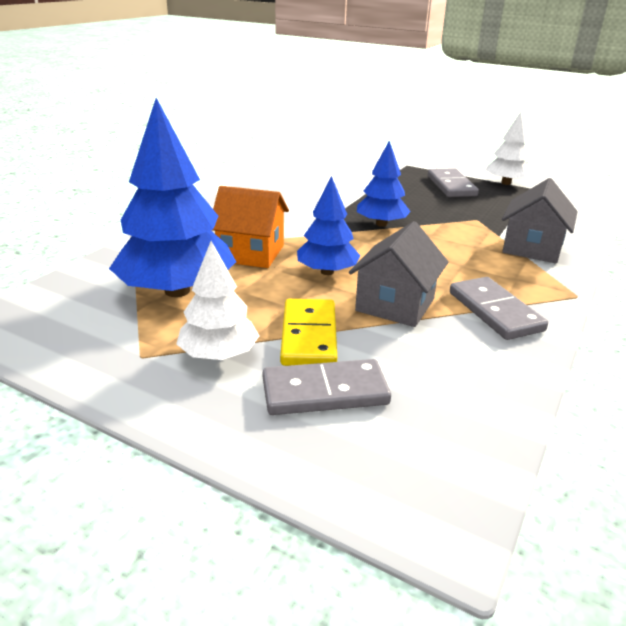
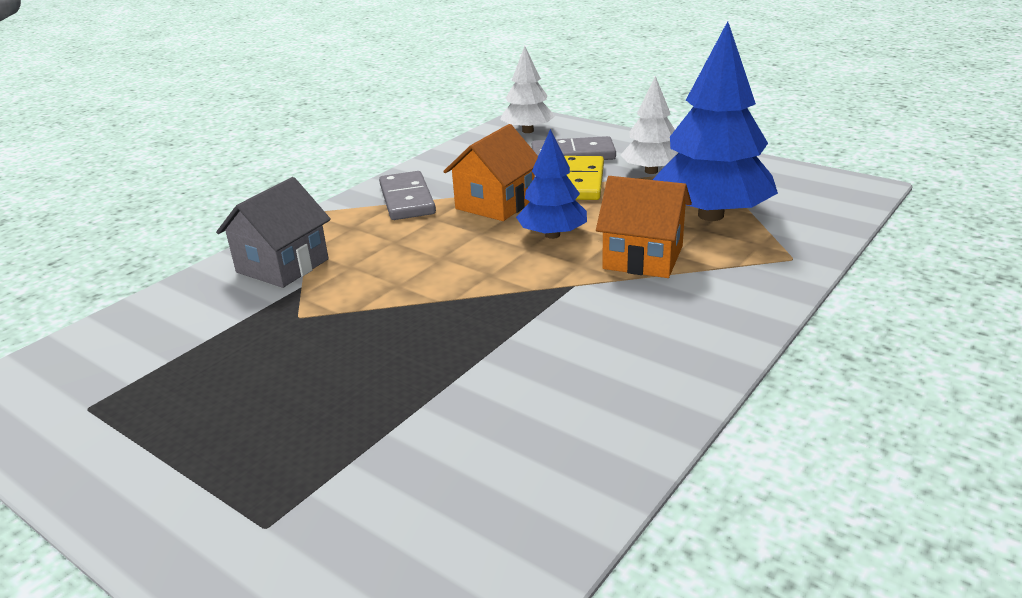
camera: 170 degrees left, 0 degrees up
grey house [349,221,449,327] -> orange house [443,124,538,221]
blue tree [357,141,411,227] -> none
grey domino [428,168,479,197] -> none
white tree [486,112,533,185] -> white tree moved to [500,46,555,133]

